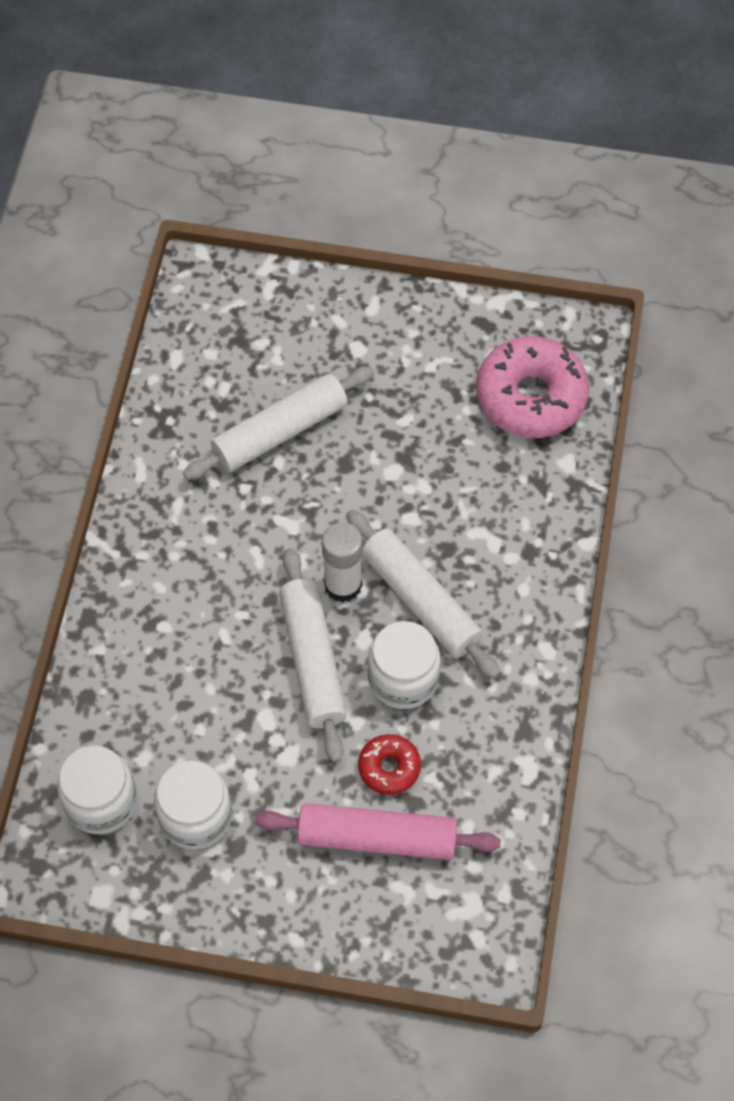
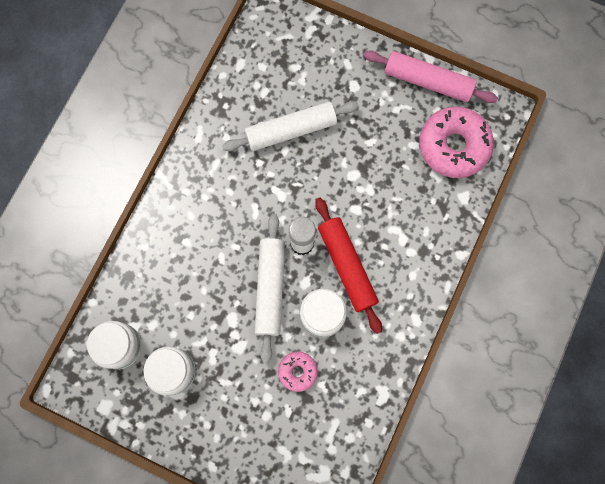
camera: 15 degrees right, 15 degrees up
pink rolling pin [255,803,501,860] -> pink rolling pin moved to [363,50,498,103]
white rolling pin [346,510,500,679] -> red rolling pin [315,198,382,334]
red donut [358,734,421,795] -> pink donut [278,352,318,392]

